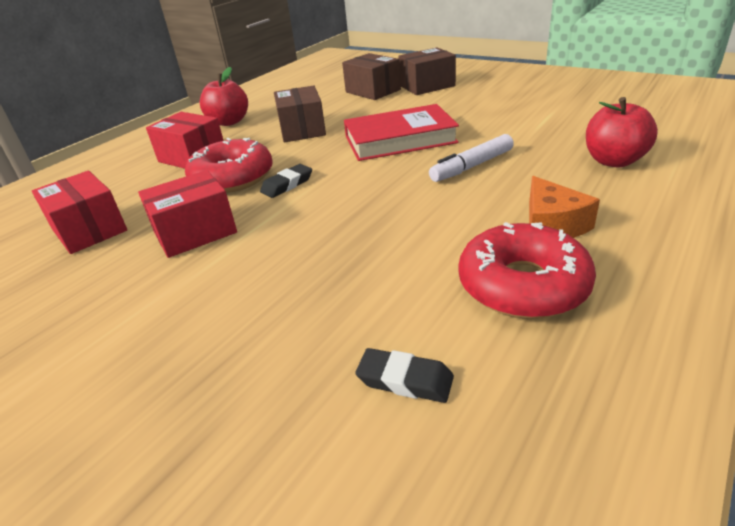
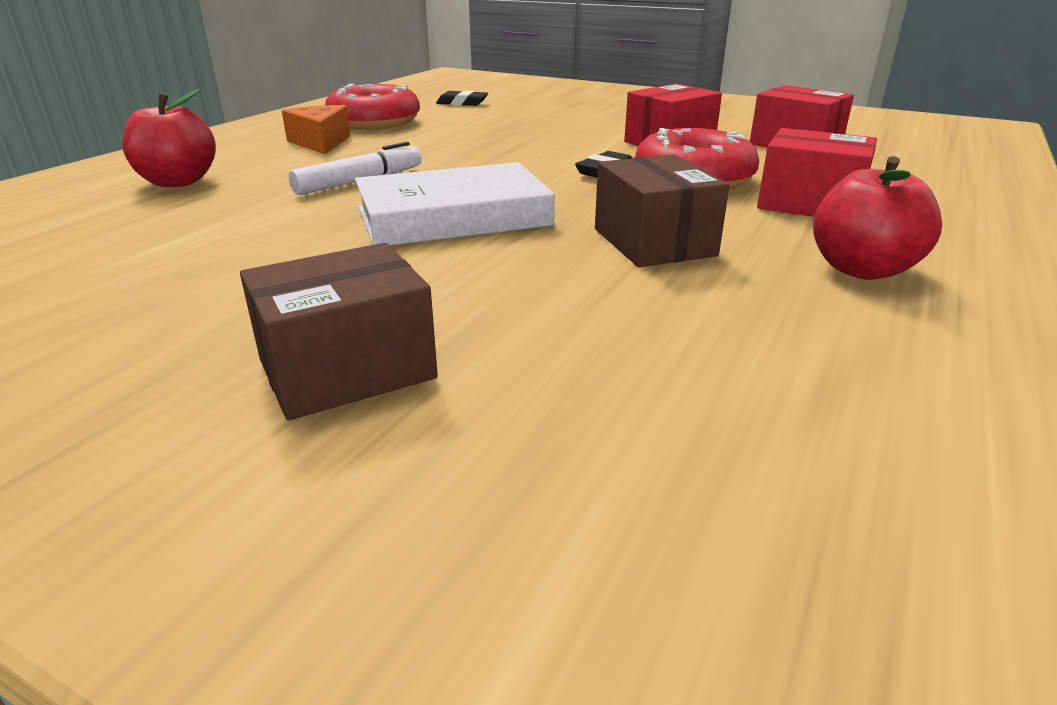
camera: 170 degrees right, 5 degrees down
brown box [342,53,401,100] -> none
red book [344,104,459,161] -> white book [355,162,555,246]

